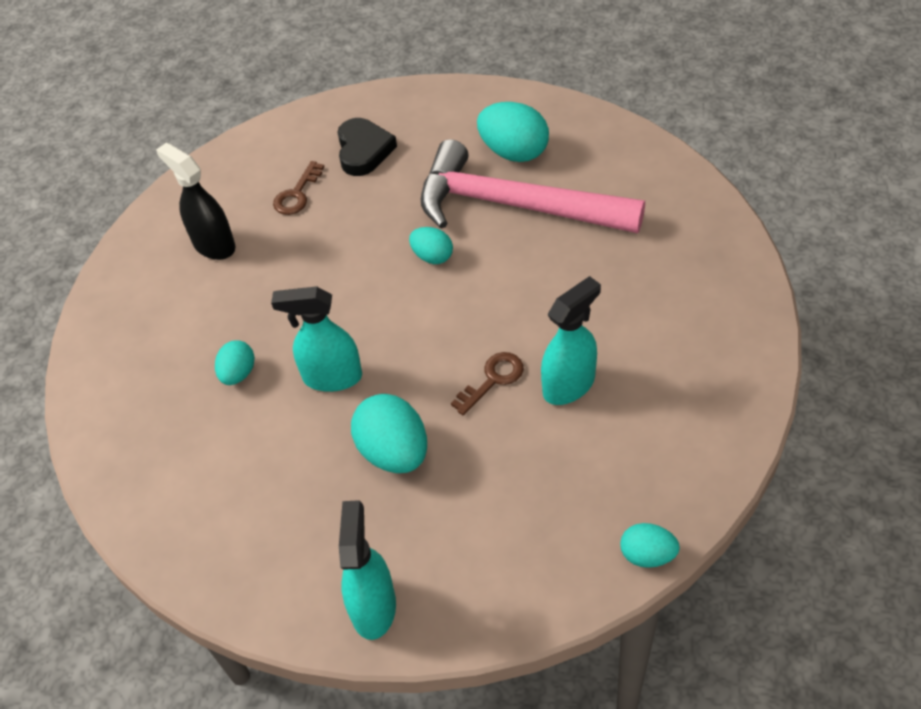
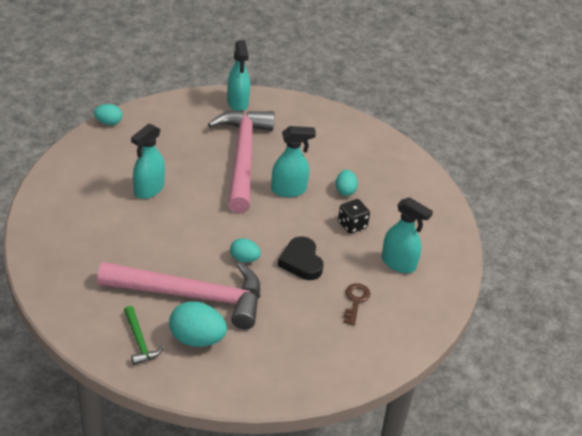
camera: 160 degrees right, 10 degrees down
black spray bottle [156,143,236,260] -> turquoise spray bottle [382,197,433,273]
black heart [337,118,397,176] -> black heart moved to [278,236,324,280]
turquoise egg [351,394,427,473] -> pink hammer [208,110,275,213]
brown key [451,352,524,415] -> none
none -> green hammer [124,306,163,365]
none -> black dice [338,199,370,234]

